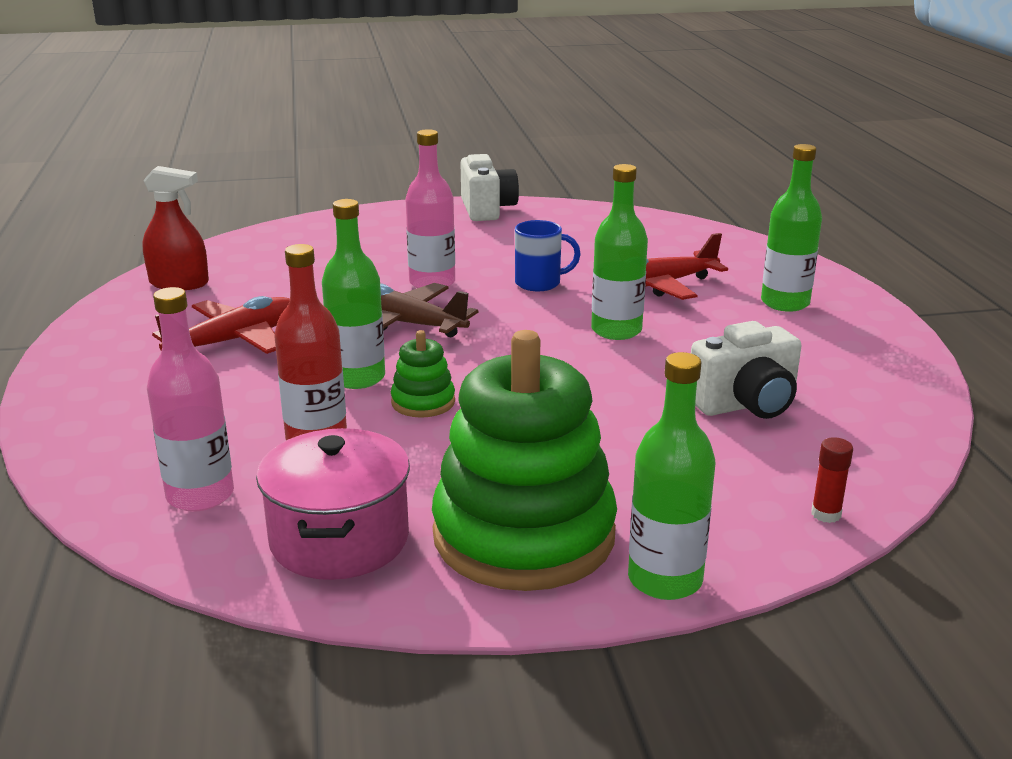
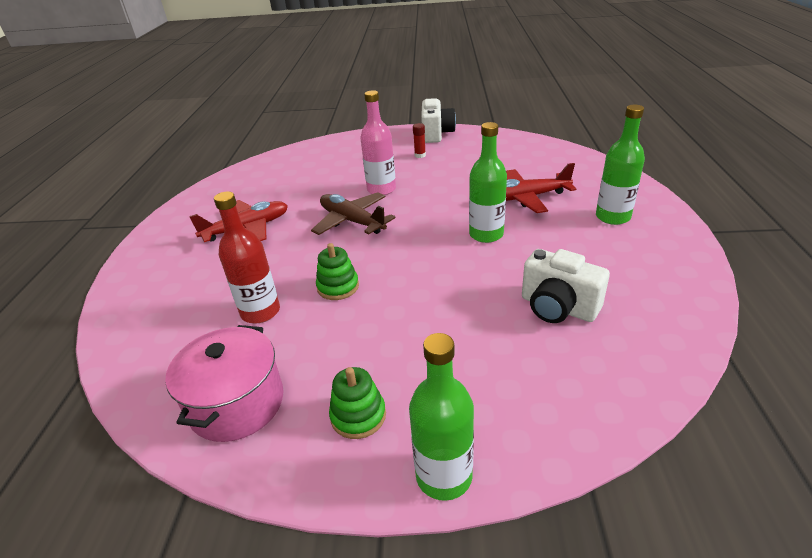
camera: 15 degrees right, 10 degrees up
red spray bottle [142,166,209,290] -> none
pink bottle [147,287,234,512] -> none
green bottle [322,199,385,389] -> none
green stacking toy [432,330,617,591] -> green stacking toy [329,367,386,439], size x0.43
blue mug [515,220,581,291] -> none
white camera [691,321,802,419] -> white camera turned 45 degrees clockwise [522,249,610,323]
red glue stick [811,437,853,523] -> red glue stick moved to [413,123,426,158]

